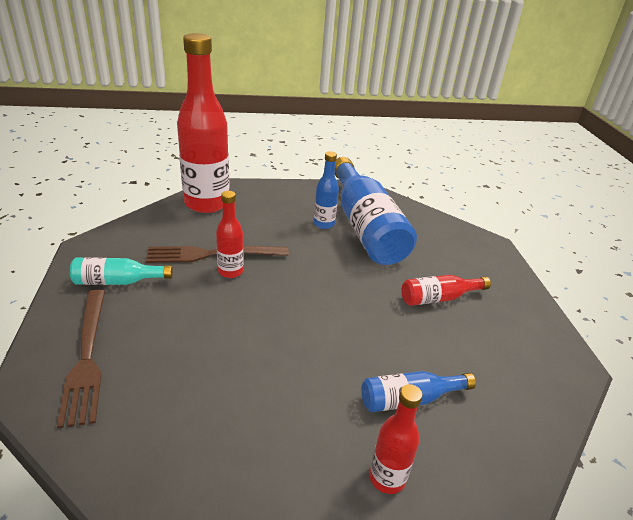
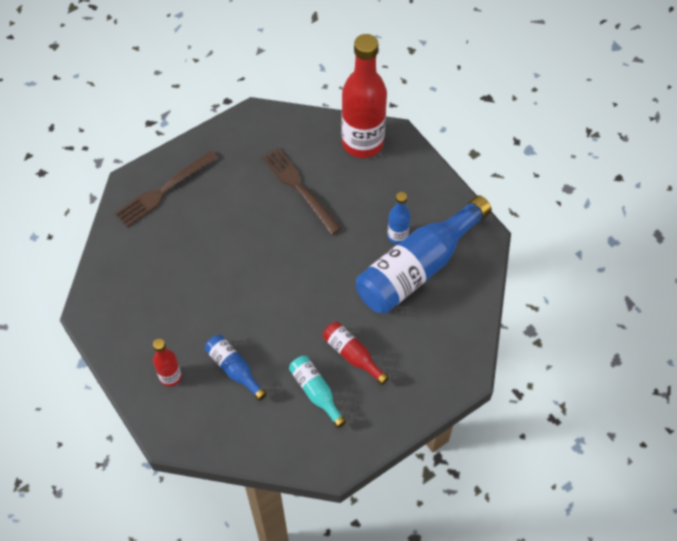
camera: 65 degrees right, 25 degrees up
turquoise bottle [70,257,173,285] -> turquoise bottle moved to [289,356,346,428]
red bottle [216,191,243,278] -> none

